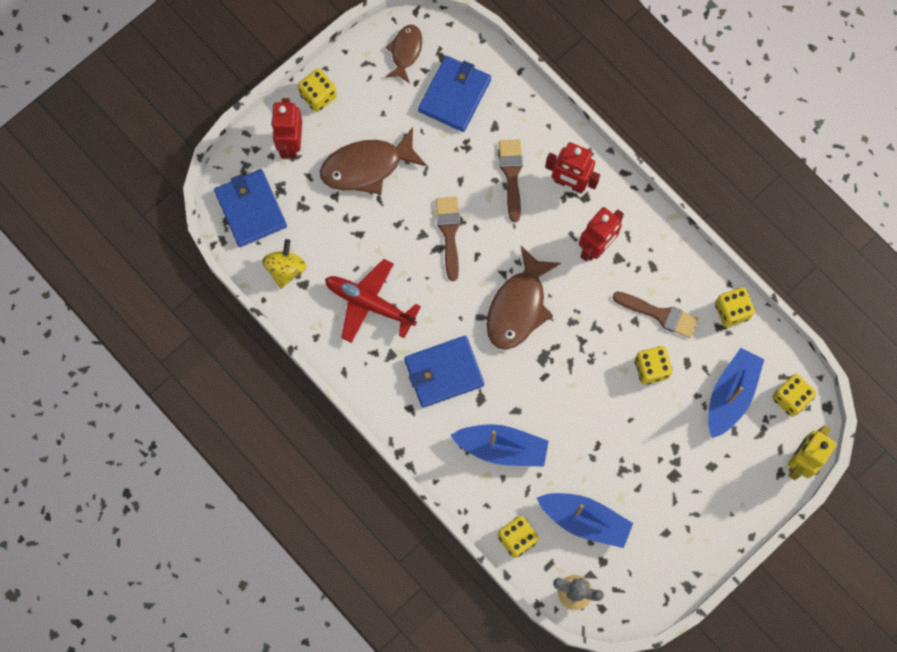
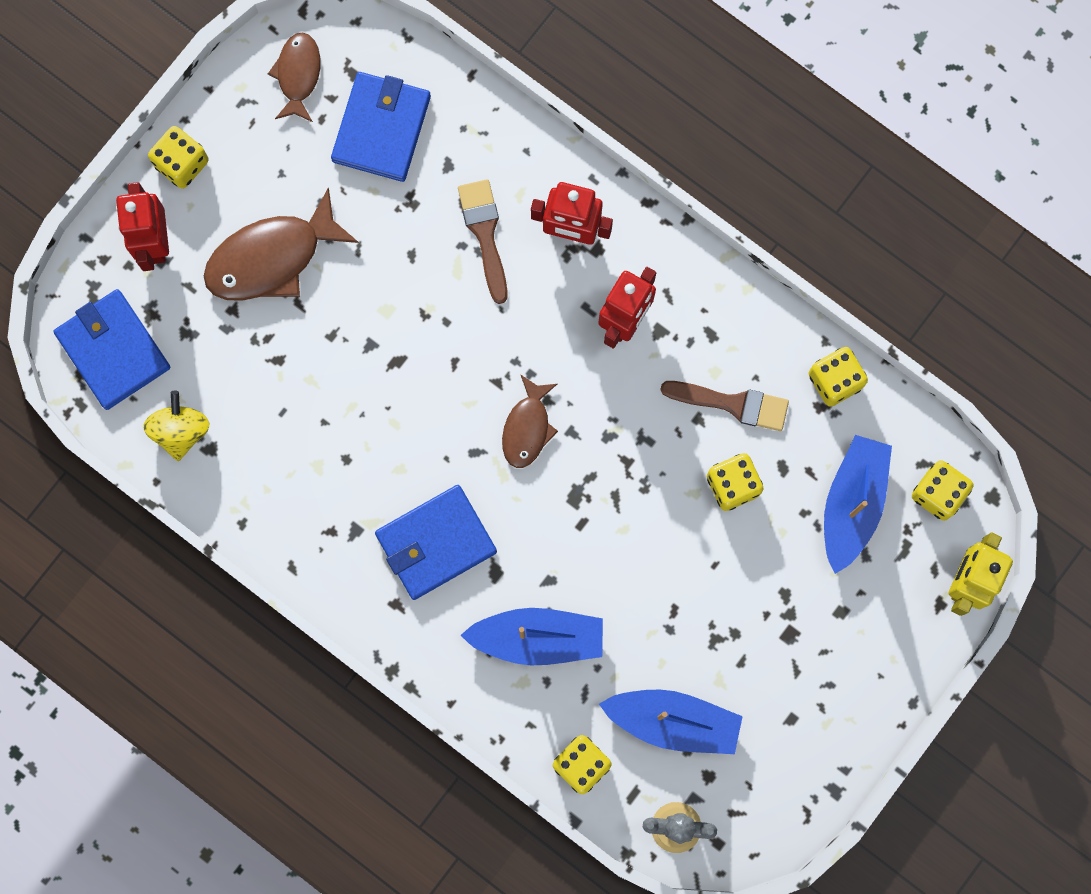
camera: 10 degrees left, 5 degrees up
red plane [325,259,421,343] -> none
brown brush [436,197,460,281] -> none
brown fish [486,246,561,350] -> brown fish [502,374,558,468], size x0.60

